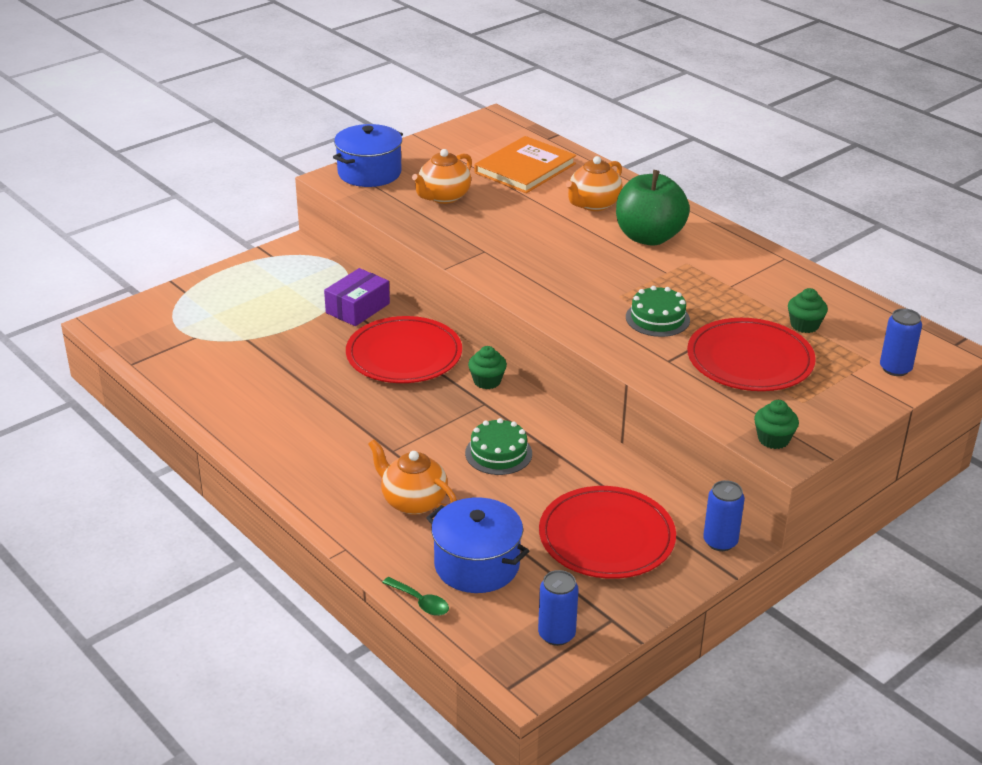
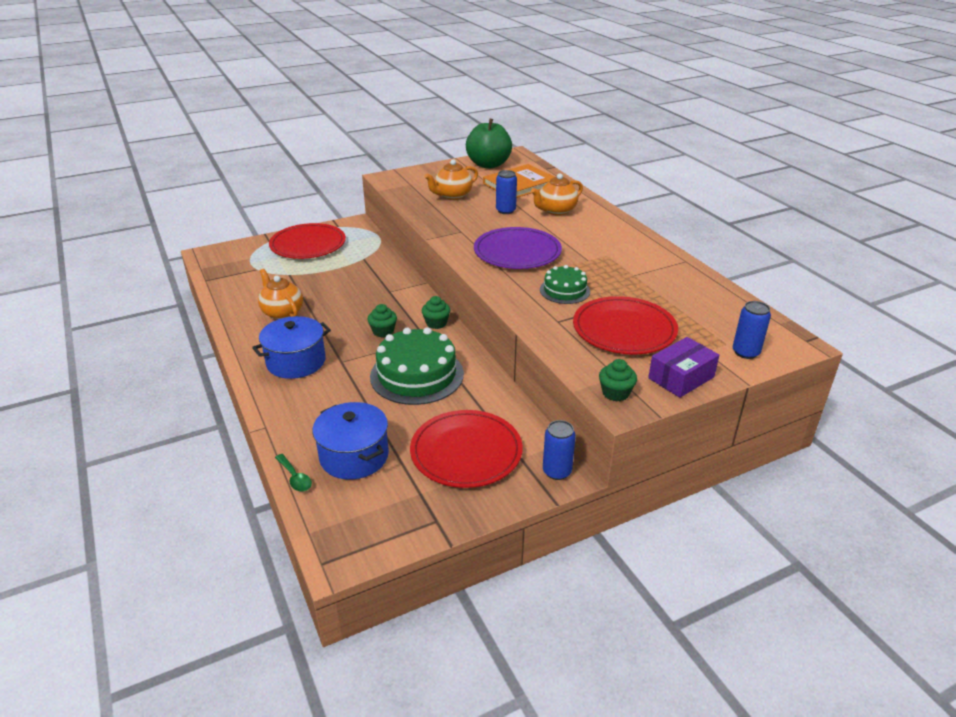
camera: 15 degrees right, 0 degrees up
purple box [324,268,390,326] -> purple box moved to [648,337,719,398]
blue pot [333,124,403,187] -> blue pot moved to [252,316,331,379]
red plate [346,316,462,383] -> red plate moved to [269,223,346,259]
orange teapot [368,439,457,515] -> orange teapot moved to [258,269,303,320]
green cake [465,418,532,475] -> green cake [370,327,464,405], size x1.80
blue can [538,570,579,646] -> blue can moved to [496,170,517,214]
green apple [616,170,690,245] -> green apple moved to [466,119,512,169]
green cupcake [788,288,828,333] -> green cupcake moved to [368,304,397,337]
none -> purple plate [474,227,562,269]

